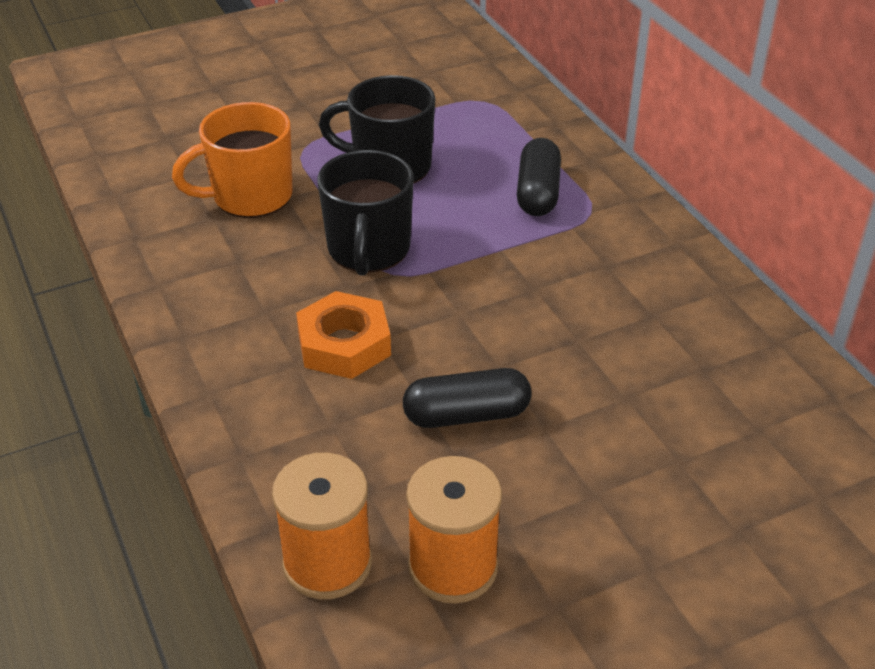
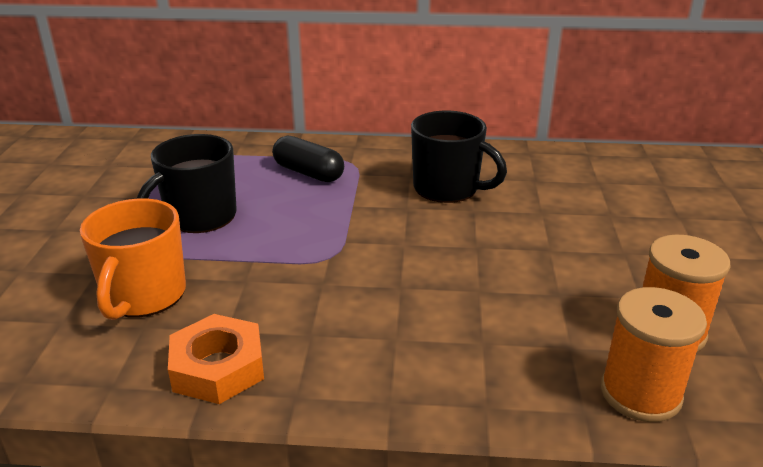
camera: 60 degrees left, 10 degrees down
orange nut [296,291,391,379] -> orange nut moved to [168,314,264,404]
black mug [318,150,414,276] -> black mug moved to [411,111,507,203]
black capsule [403,368,532,428] -> none

